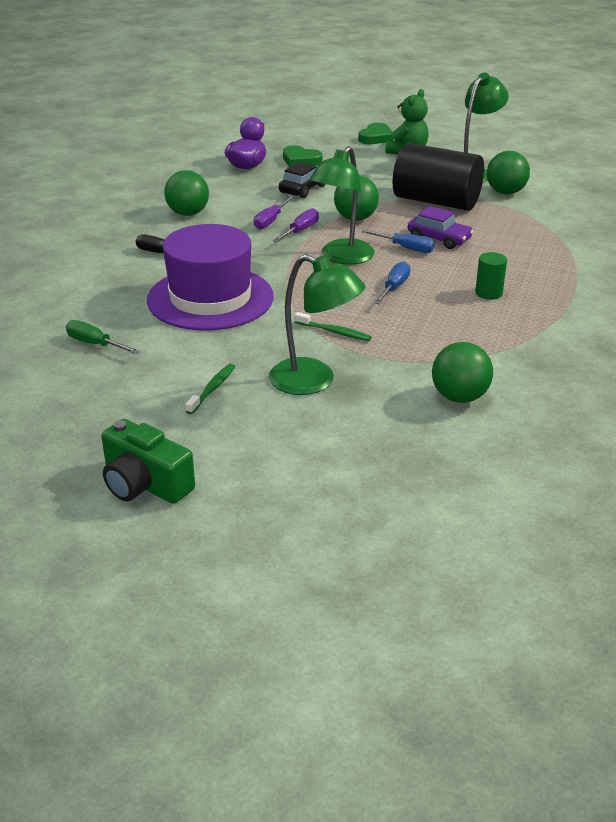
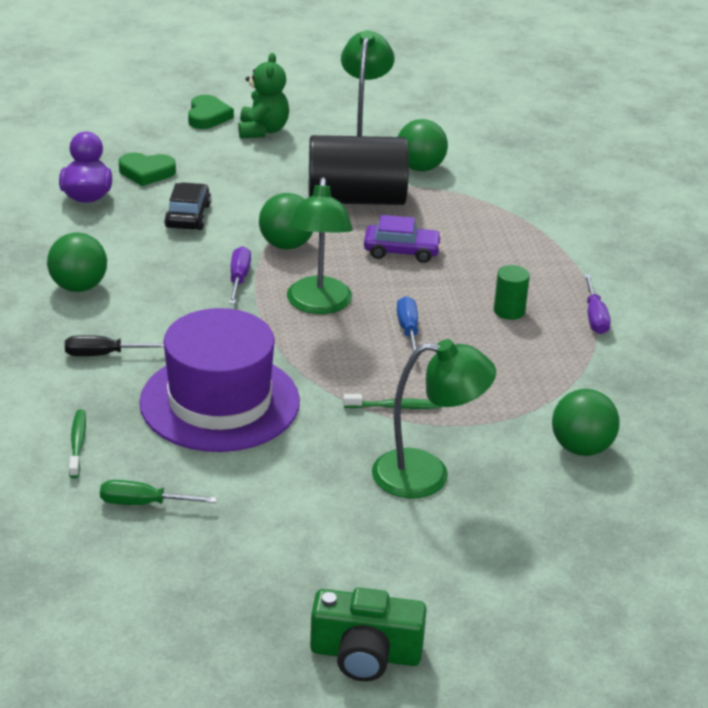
camera: 30 degrees left, 0 degrees up
green toothbrush [185,364,235,414] -> green toothbrush moved to [69,410,86,478]
purple screwdriver [254,196,294,229] -> purple screwdriver moved to [584,275,611,334]
blue screwdriver [361,229,435,253] -> none

